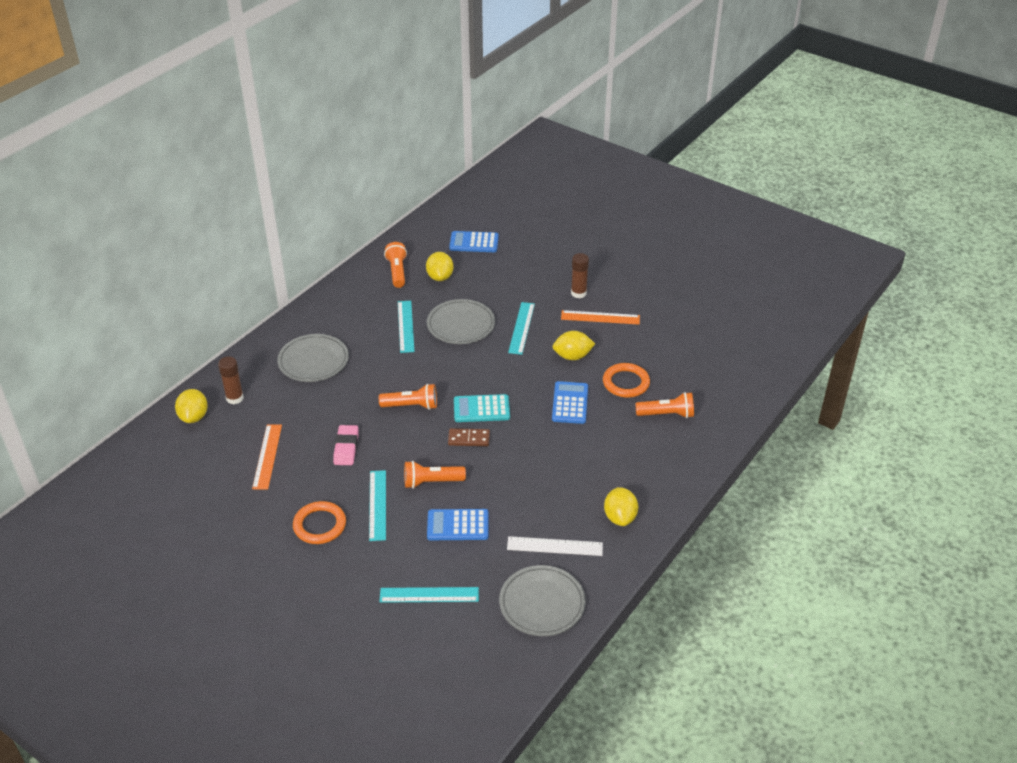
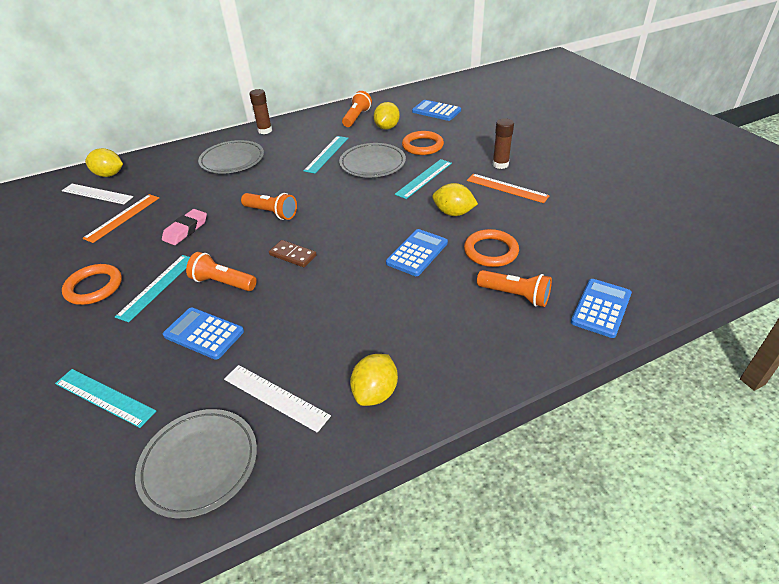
camera: 30 degrees right, 0 degrees up
yellow lemon [175,389,208,423] -> yellow lemon turned 75 degrees clockwise [85,148,123,177]
brown glue stick [218,356,244,404] -> brown glue stick moved to [250,89,272,134]
turquoise calculator [454,394,510,422] -> none
none -> white ruler [62,184,133,204]
none -> orange ring [402,131,444,155]
none -> blue calculator [571,279,632,338]

